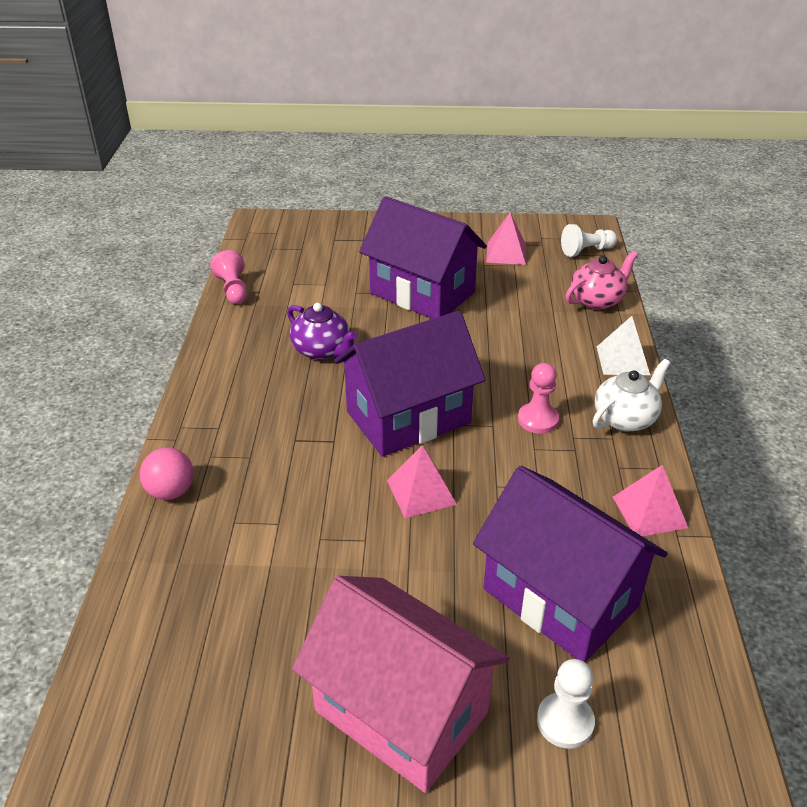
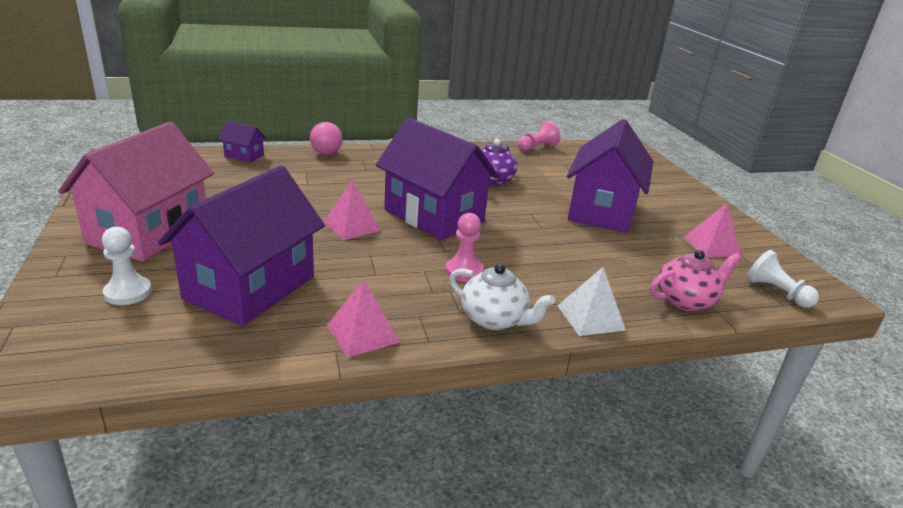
camera: 70 degrees right, 10 degrees down
pink teapot [566,251,638,310] -> pink teapot turned 60 degrees counterclockwise [650,250,741,311]
none -> purple house [219,121,266,163]

